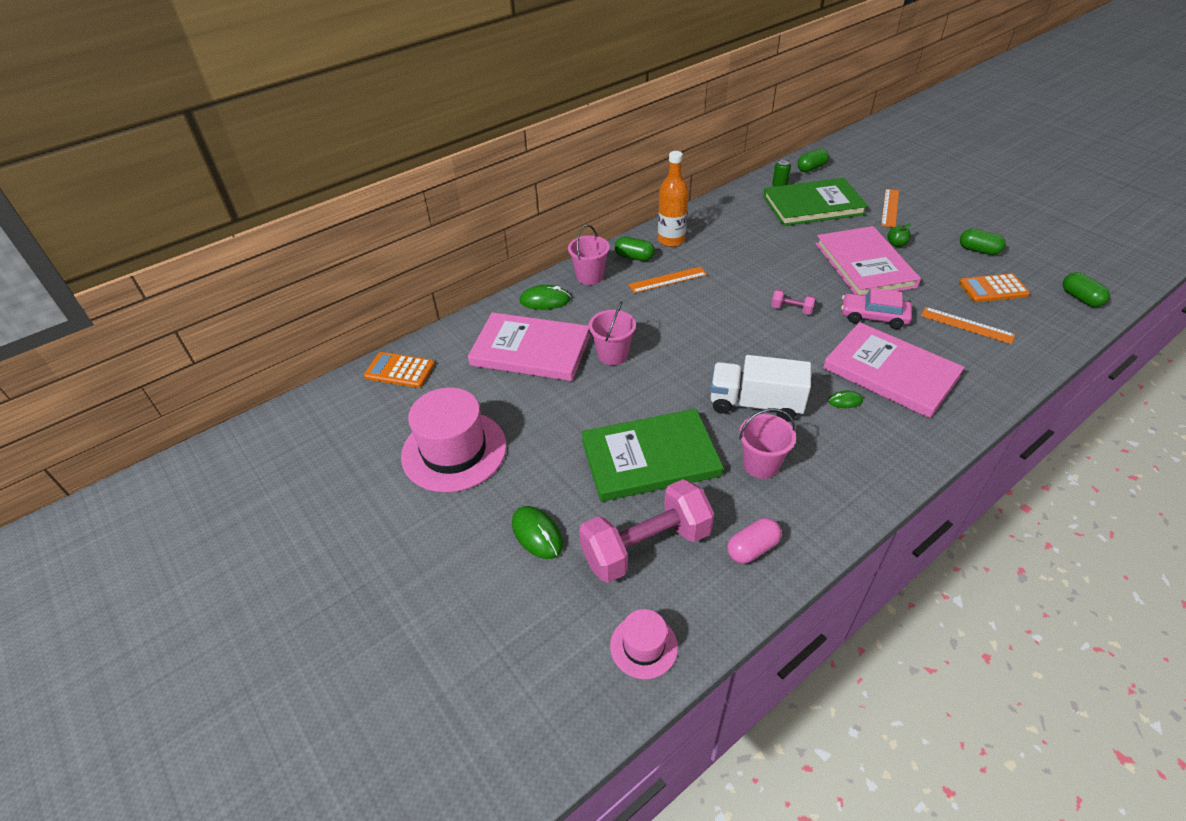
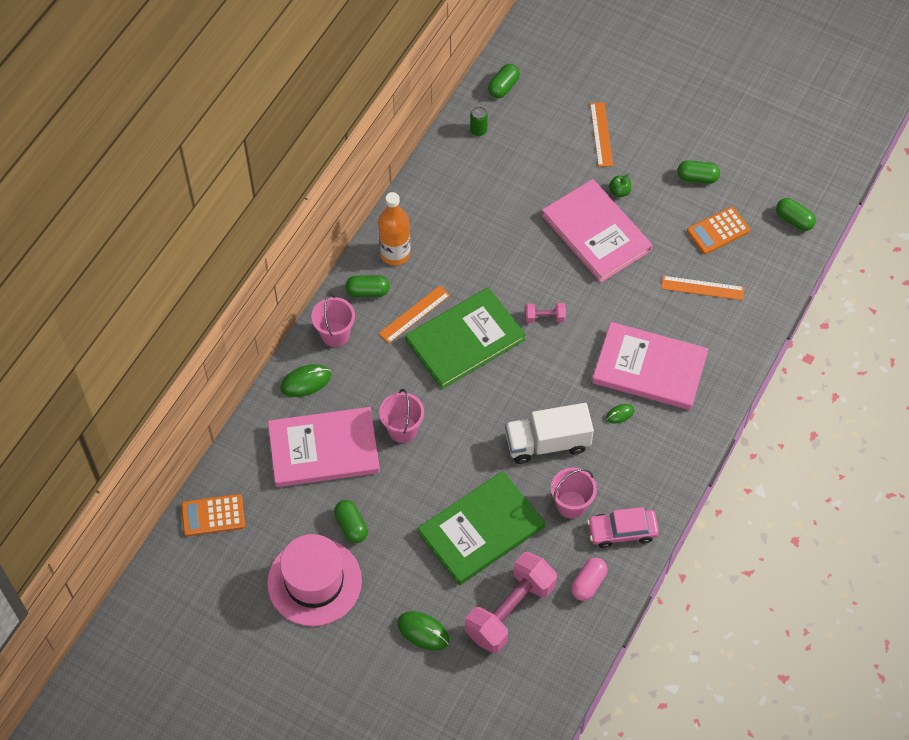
camera: 25 degrees left, 15 degrees up
pink hat [610,609,678,679] -> none
green book [763,178,868,226] -> green book moved to [405,287,526,389]
pink car [841,288,912,329] -> pink car moved to [587,507,659,548]
none -> green capsule [334,500,368,543]

